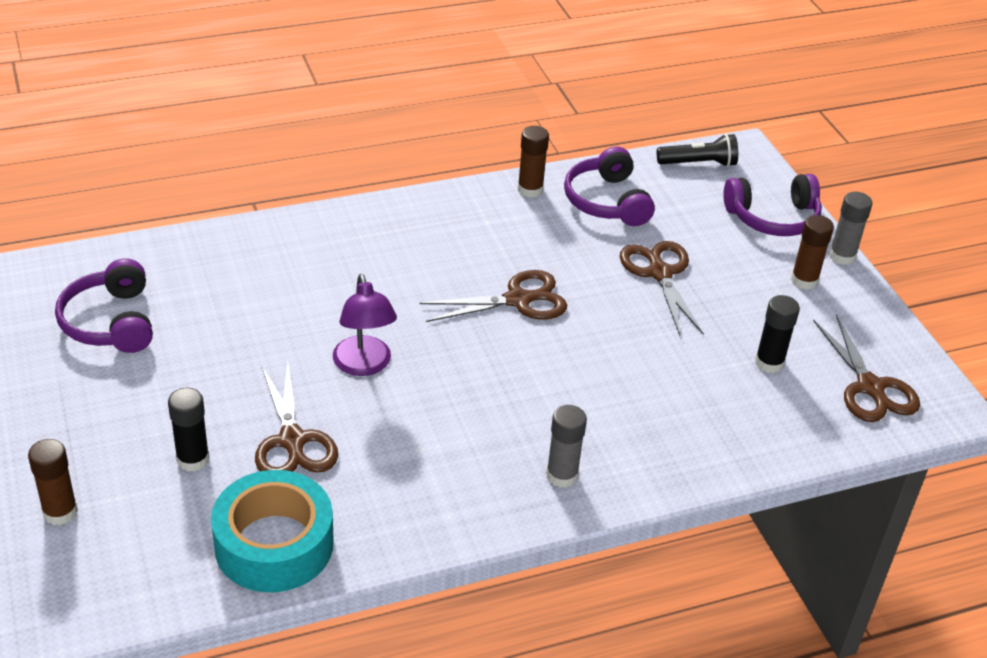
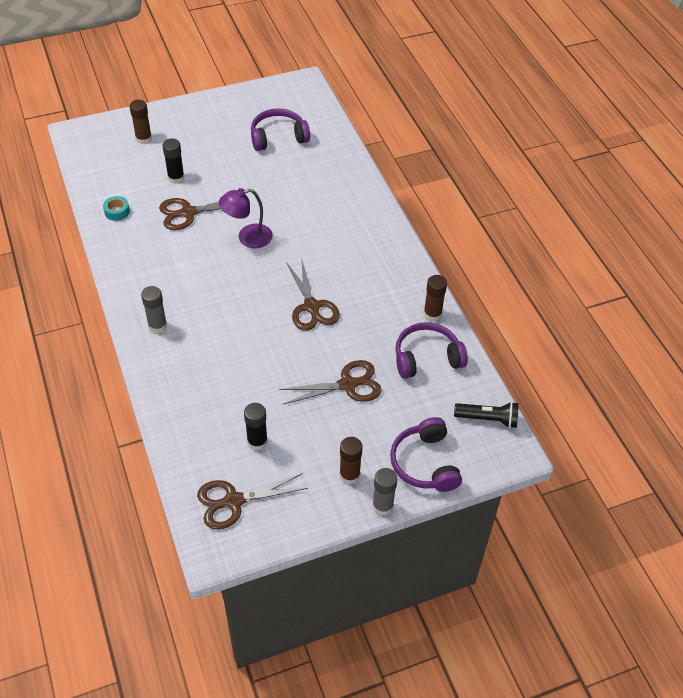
camera: 90 degrees right, 10 degrees up
turquoise tape [211,470,334,592] -> turquoise tape [103,196,130,221], size x0.42
black flashlight [657,134,738,167] -> black flashlight turned 75 degrees counterclockwise [454,402,519,428]

